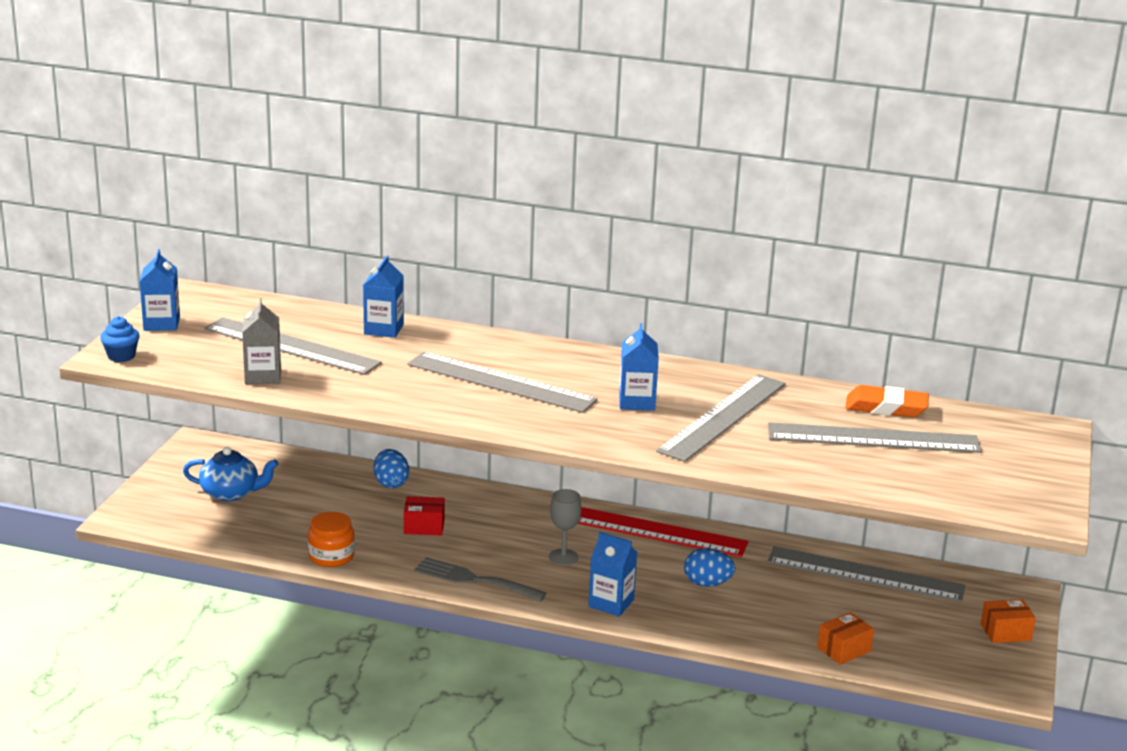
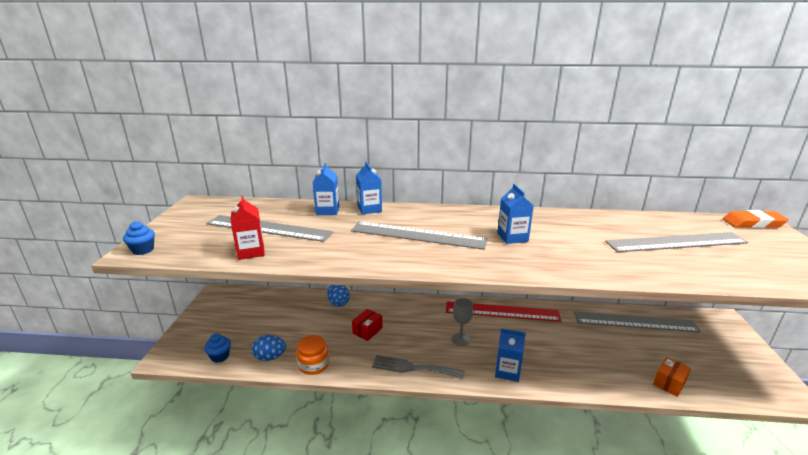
camera: 10 degrees left, 0 degrees up
blue carton [140,249,180,331] -> blue carton moved to [356,162,382,214]
blue teapot [183,447,278,501] -> none
grey carton [242,298,281,384] -> red carton [231,195,265,260]
red box [404,496,445,535] -> red box turned 45 degrees counterclockwise [352,309,382,341]
grey ruler [656,374,786,462] -> none
blue egg [684,548,735,587] -> blue egg moved to [252,335,286,361]
orange eraser [845,385,929,417] -> orange eraser moved to [723,210,789,228]
orange box [981,599,1036,643] -> none
none -> blue cupcake [204,333,231,363]

